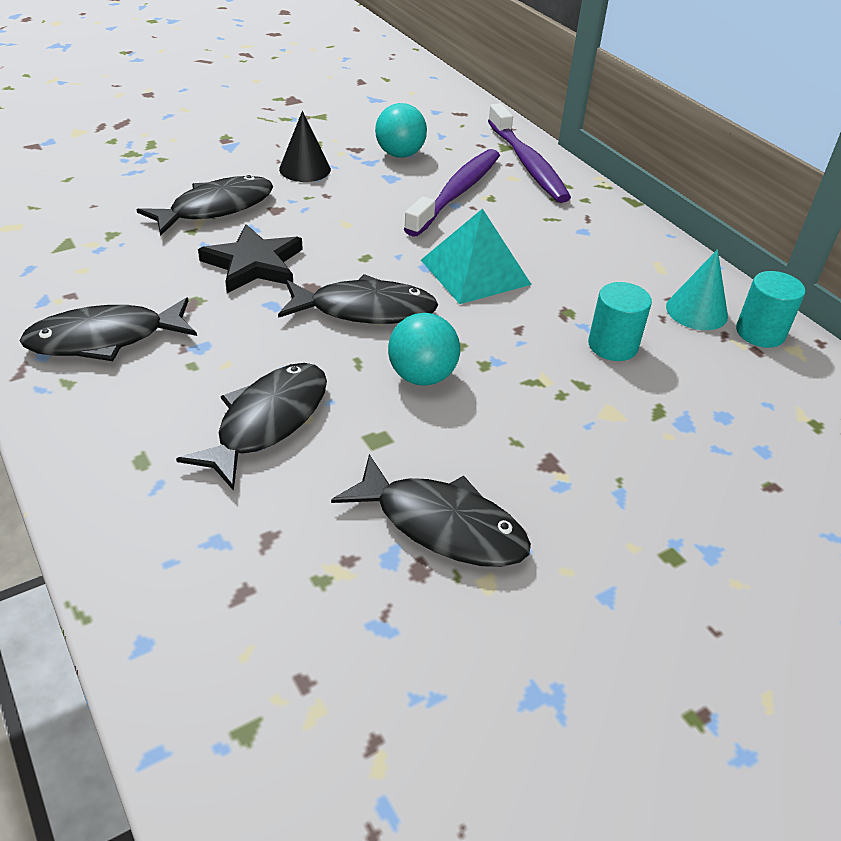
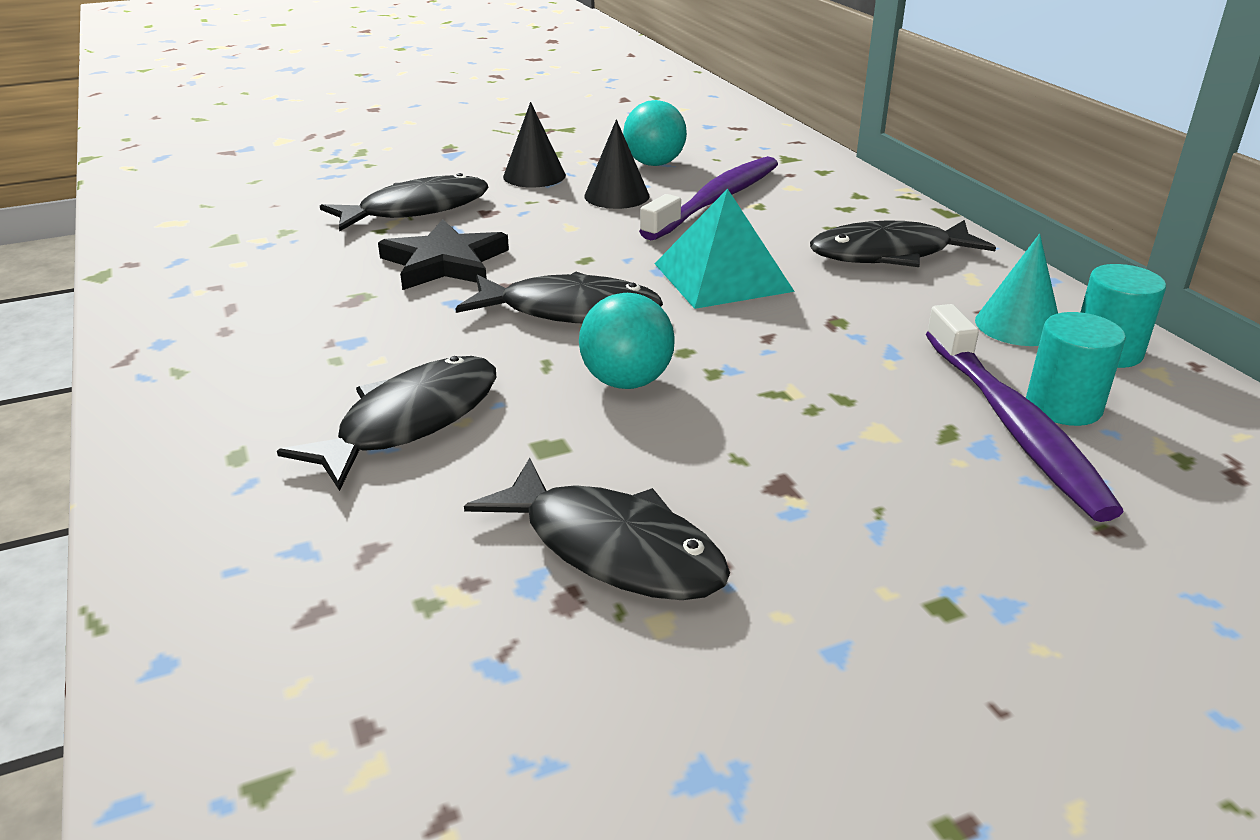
camera: 10 degrees right, 10 degrees down
black fish [20,297,197,361] -> black fish moved to [810,220,996,267]
purple toothbrush [488,103,571,203] -> purple toothbrush moved to [926,304,1124,522]
turquoise cylinder [588,282,652,361] -> turquoise cylinder moved to [1026,312,1126,426]
none -> black cone [584,119,649,209]

